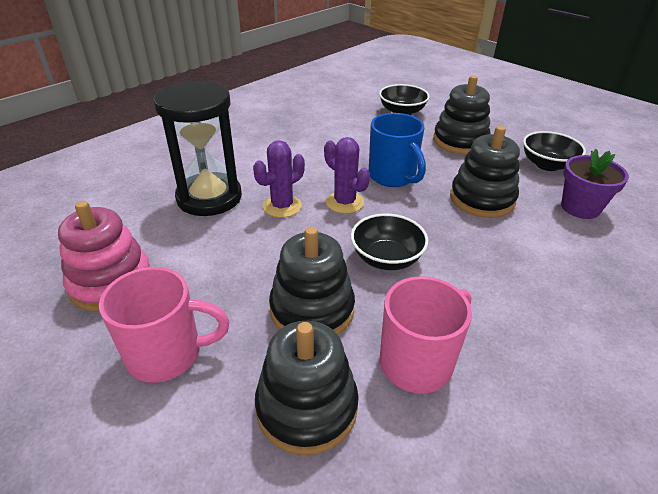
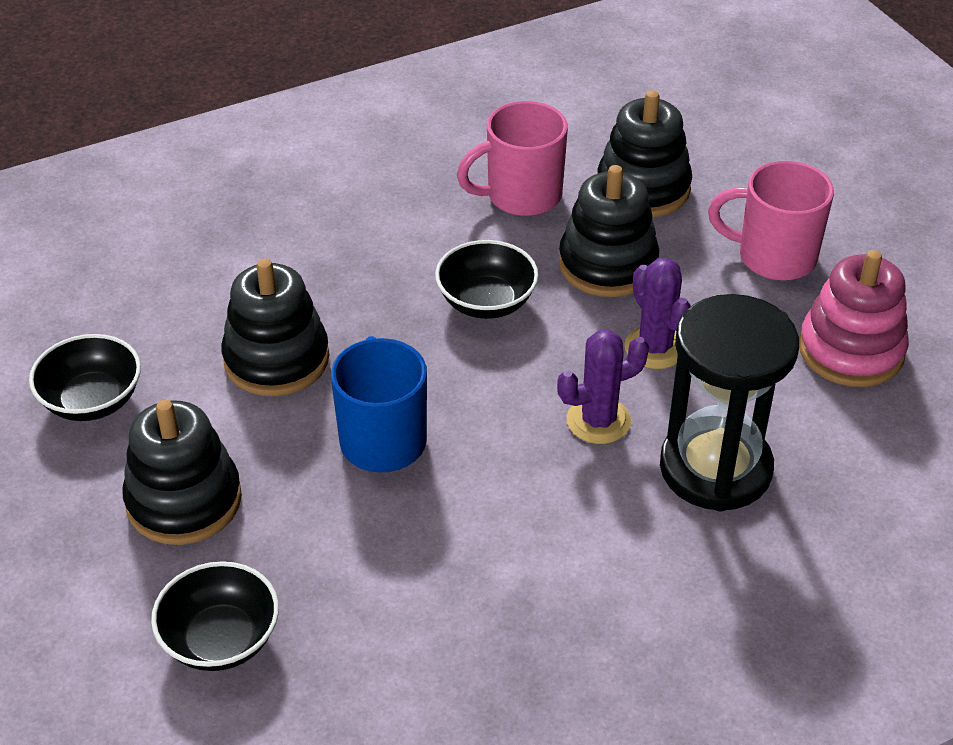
camera: 160 degrees left, 5 degrees up
purple cactus [324,137,370,214] -> purple cactus moved to [624,258,691,369]
purple flower pot [561,149,629,219] -> none

